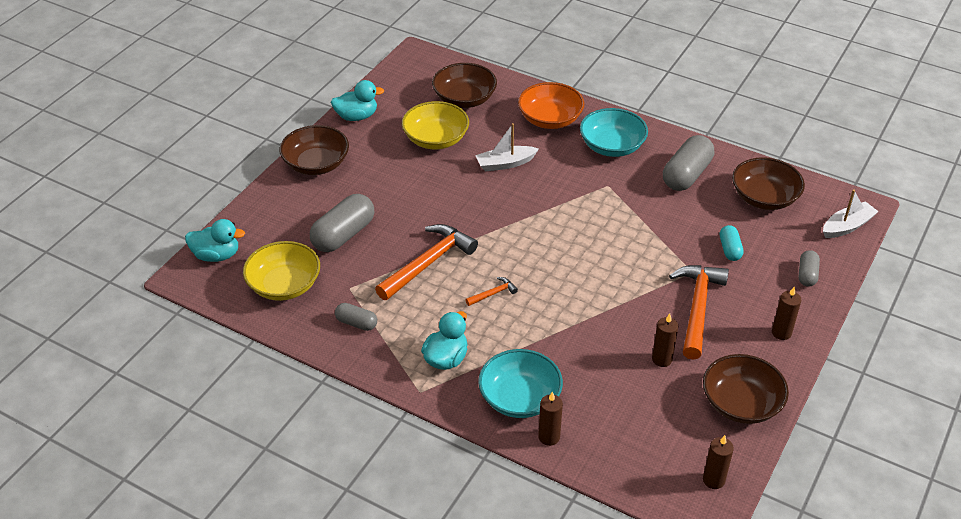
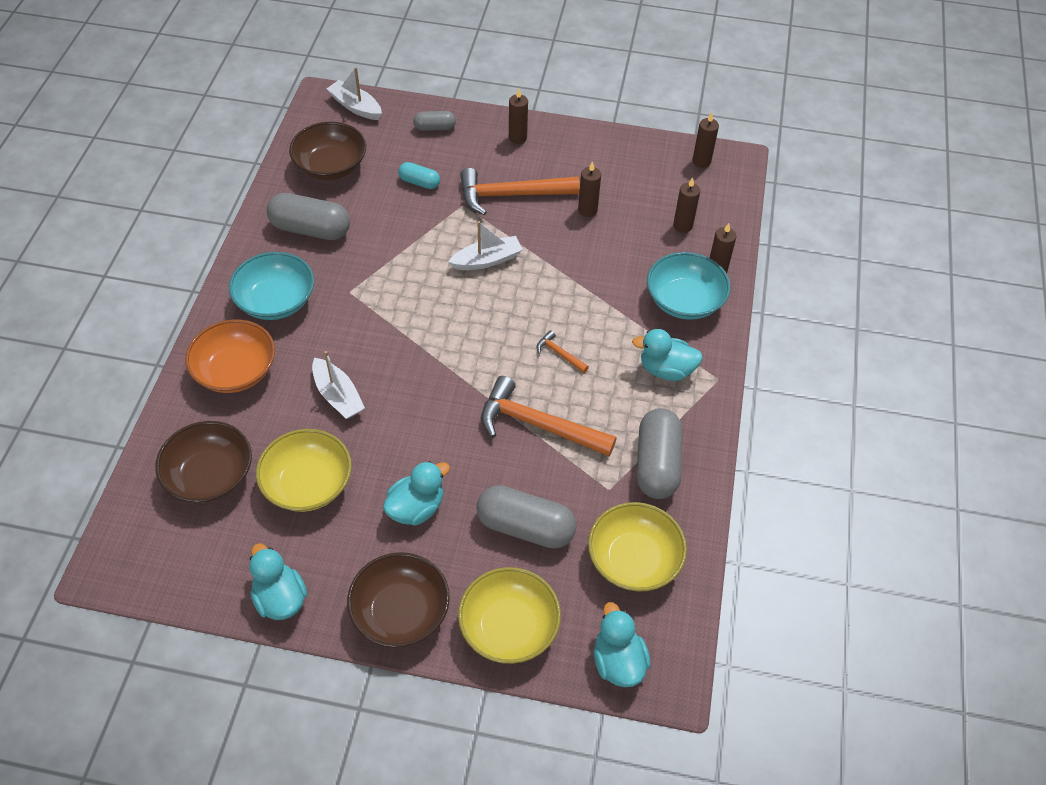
camera: 110 degrees left, 10 degrees up
grey capsule [335,303,377,331] -> grey capsule [637,408,682,499], size x1.85
brown bowl [703,354,789,424] -> none
turquoise capsule [720,225,744,261] -> turquoise capsule turned 45 degrees clockwise [398,162,440,189]
none -> turquoise duck [383,461,450,526]
none -> white boat [448,221,523,270]
none -> yellow bowl [458,567,561,664]
none -> brown candle [673,177,700,233]

